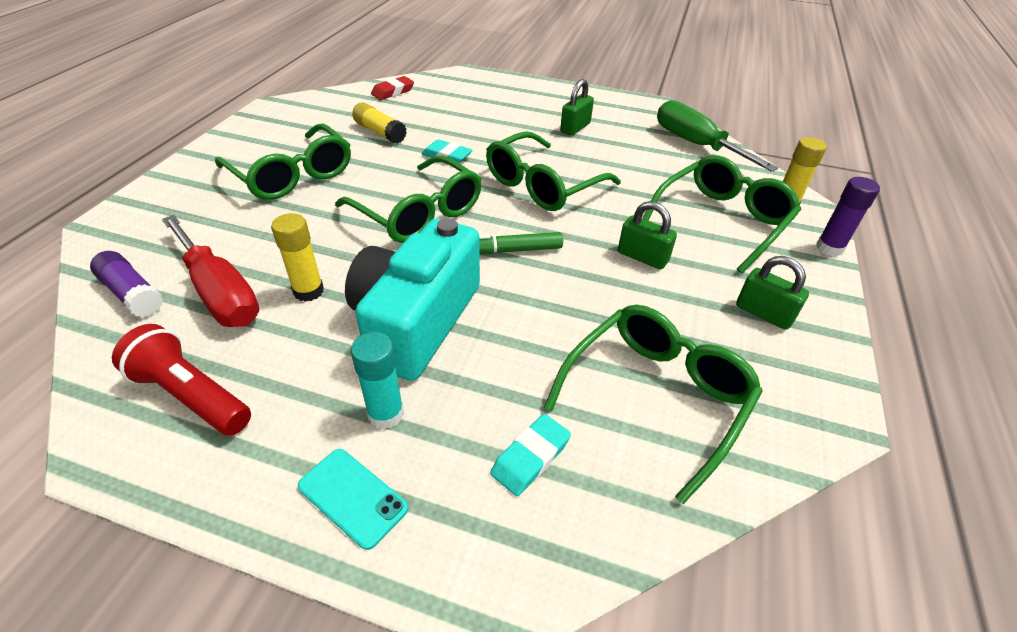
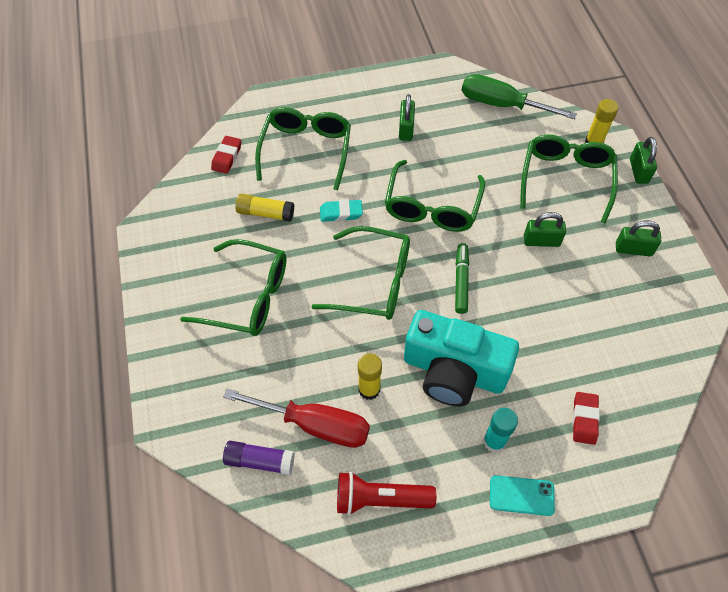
camera: 30 degrees left, 15 degrees up
turquoise camera [345,218,480,381] -> turquoise camera turned 60 degrees counterclockwise [404,310,519,406]
green marker [479,232,563,254] -> green marker turned 135 degrees clockwise [455,243,469,314]
turquoise eraser [490,414,571,496] -> red eraser [573,392,600,445]
green glasses [544,305,763,504] -> green glasses moved to [255,107,351,190]
purple glue stick [816,177,880,257] -> green padlock [630,137,657,184]

